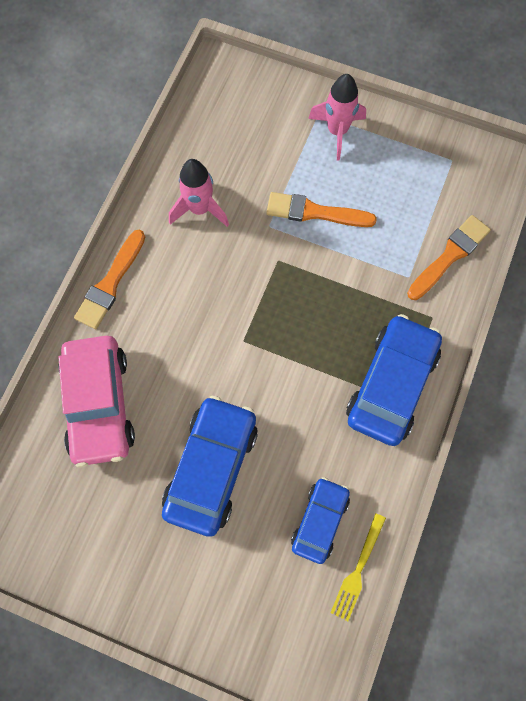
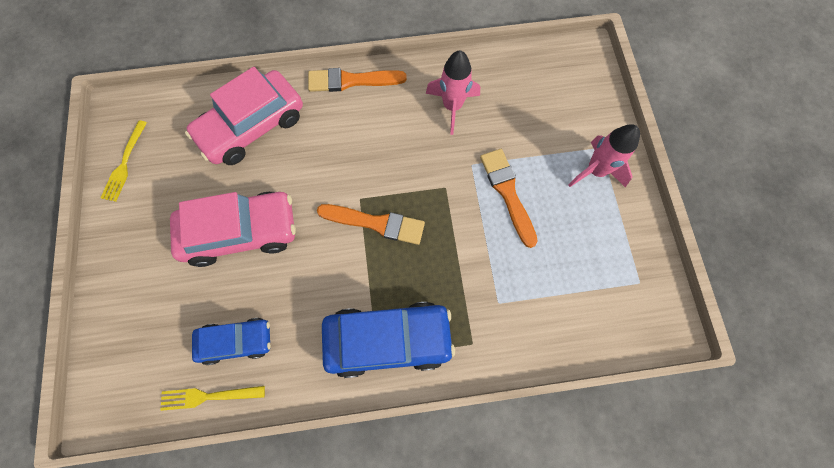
camera: 60 degrees right, 0 degrees up
blue car [162,396,258,537] -> pink car [170,192,296,267]
orange brush [407,215,491,300] -> orange brush moved to [317,204,425,245]
none -> yellow fork [101,120,147,202]

